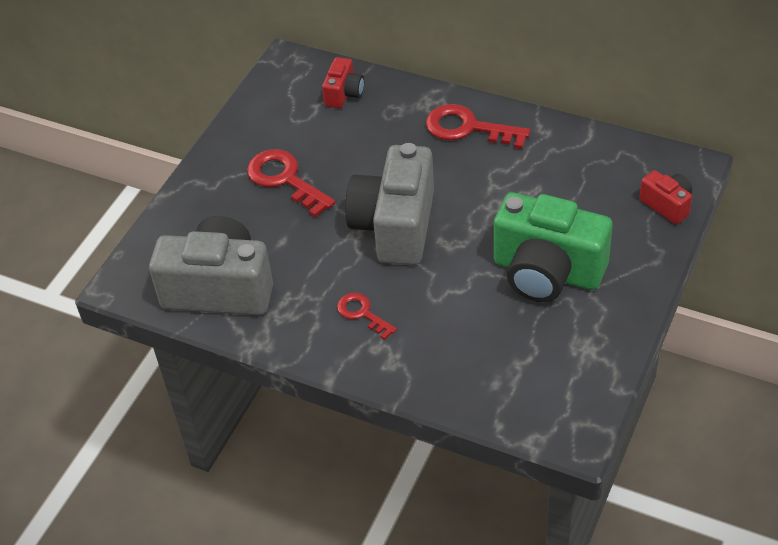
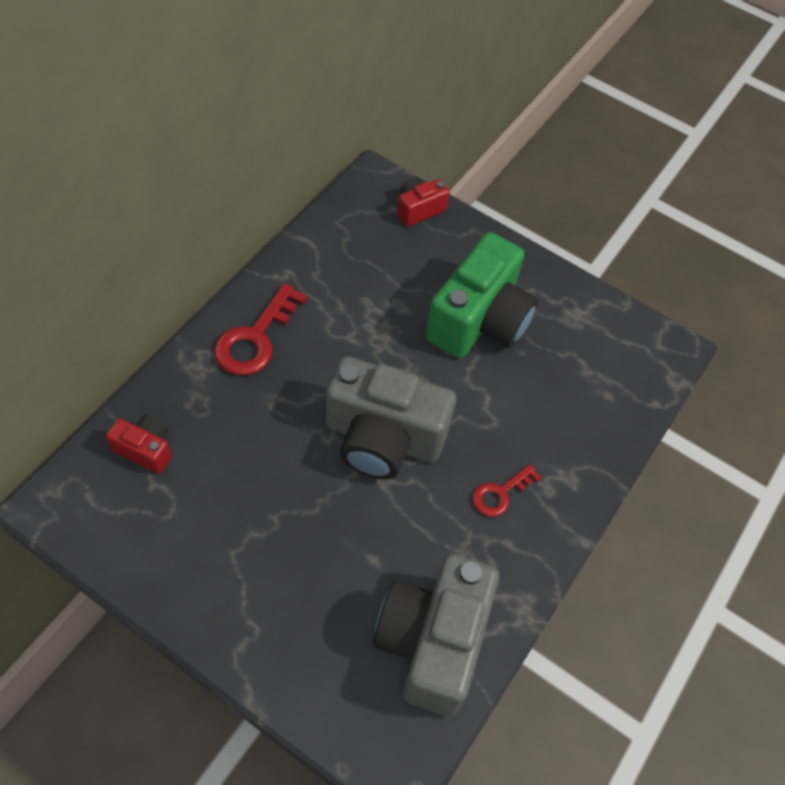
camera: 90 degrees left, 10 degrees up
red key [247,149,335,217] -> none

